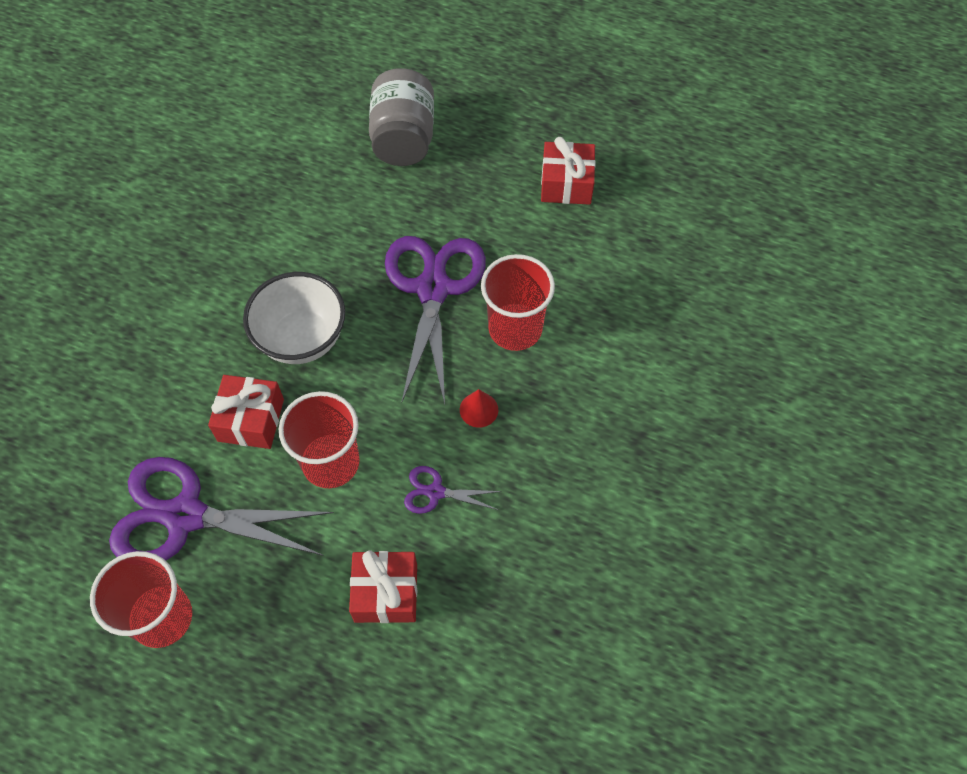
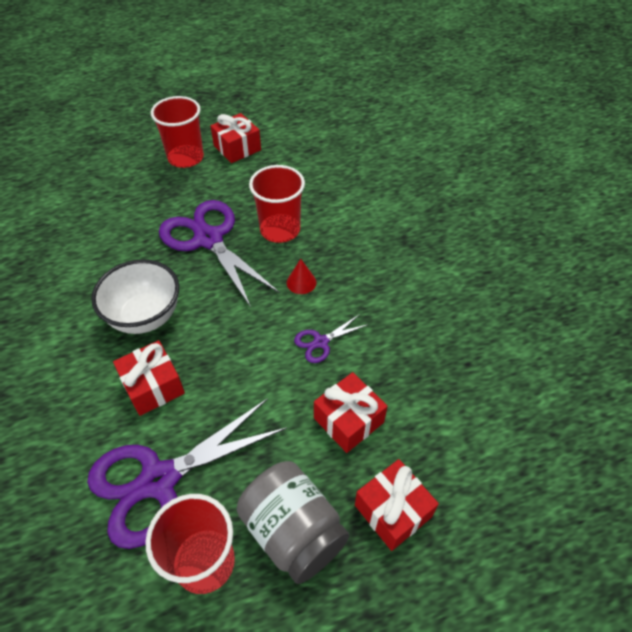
camera: 40 degrees left, 10 degrees down
red cup [279,391,360,488] -> red cup moved to [151,96,204,168]
grey jar [369,68,434,166] -> grey jar moved to [236,461,349,584]
none -> red gift [355,459,439,551]

